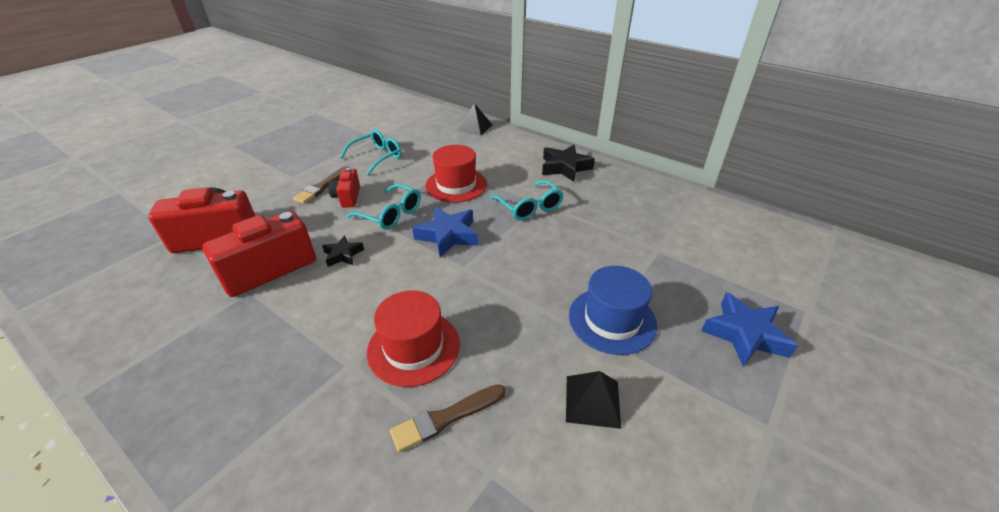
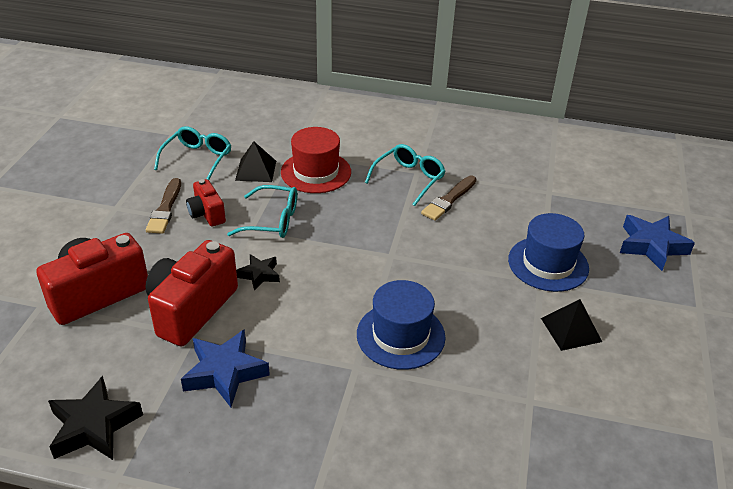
camera: 25 degrees left, 0 degrees up
red hat [367,290,460,387] -> blue hat [357,280,446,370]
brown brush [390,384,505,452] -> brown brush moved to [421,176,476,221]
blue star [412,207,478,258] -> blue star moved to [181,329,270,407]
black pyramid [458,103,492,136] -> black pyramid moved to [235,141,276,182]
turquoise glasses [490,180,564,220] -> turquoise glasses turned 90 degrees counterclockwise [365,144,445,206]
black star [542,145,595,182] -> black star moved to [48,376,143,460]

